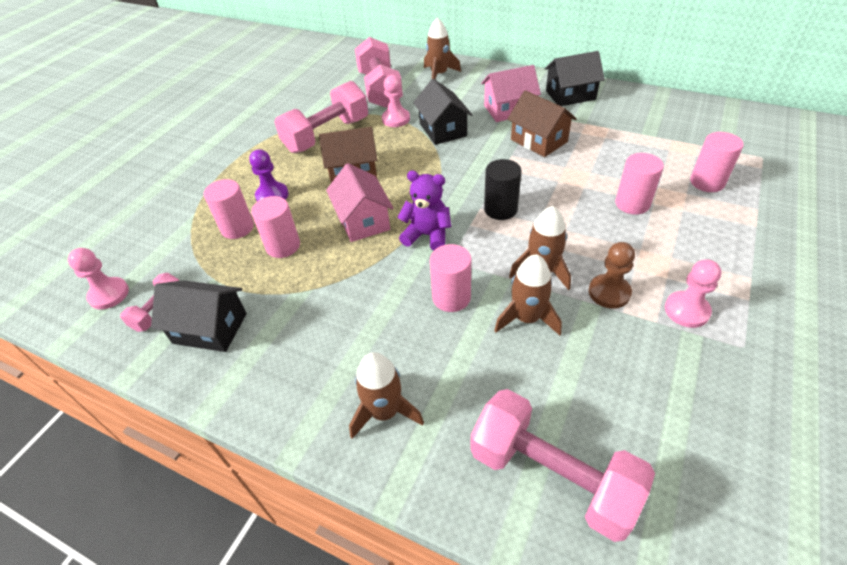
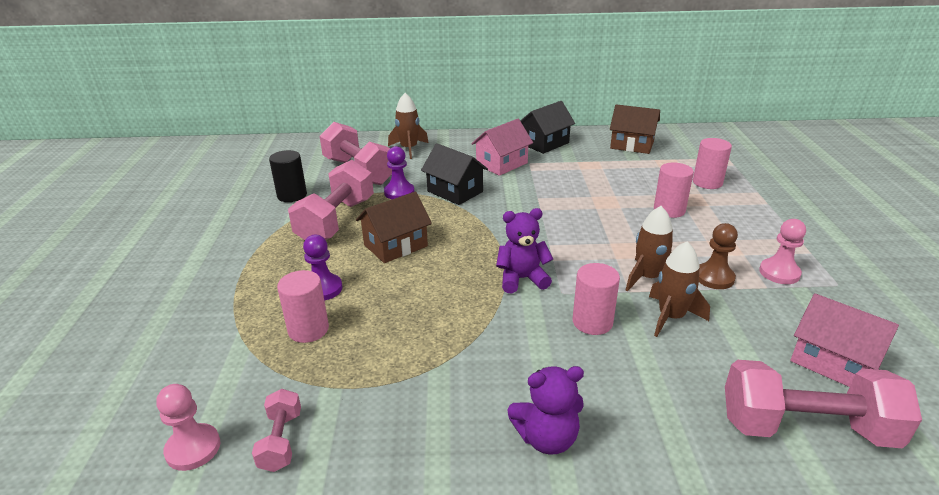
camera: 30 degrees left, 15 degrees down
black house [151,280,247,352] -> none
pink cylinder [251,196,300,258] -> none
pink house [326,163,394,242] -> pink house moved to [790,293,899,387]
brown rocket [349,352,424,439] -> none
pink pawn [382,75,410,127] -> purple pawn [384,146,415,199]
black cylinder [484,159,522,220] -> black cylinder moved to [269,150,307,202]
brown house [507,90,577,157] -> brown house moved to [610,104,660,154]
none -> purple teddy bear [508,366,584,455]

